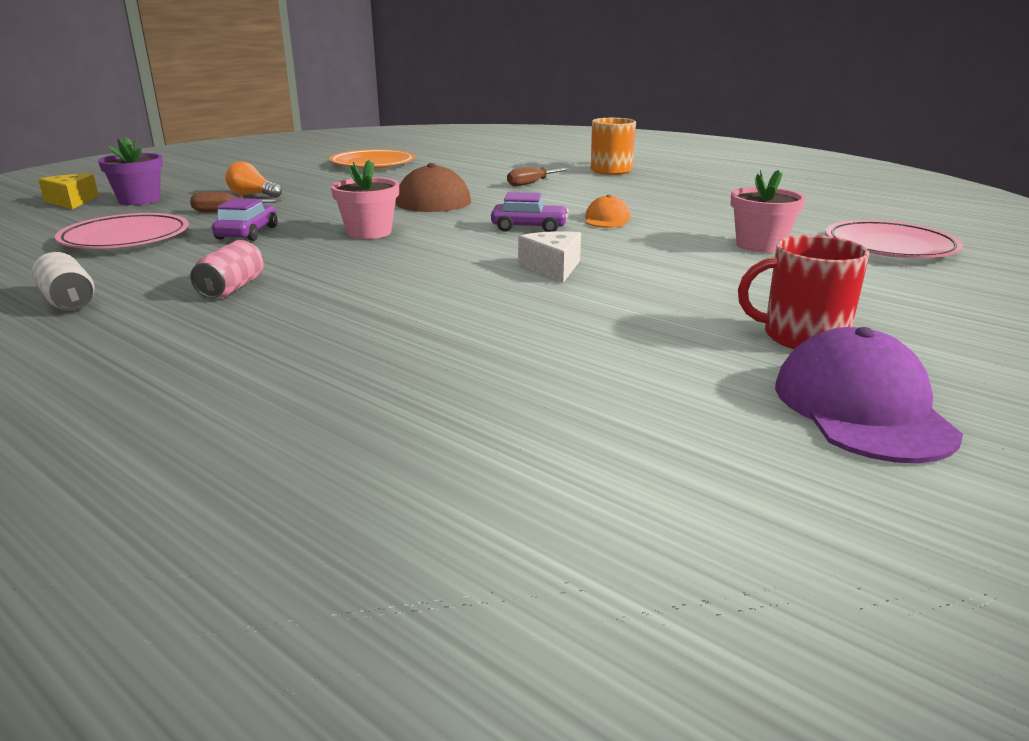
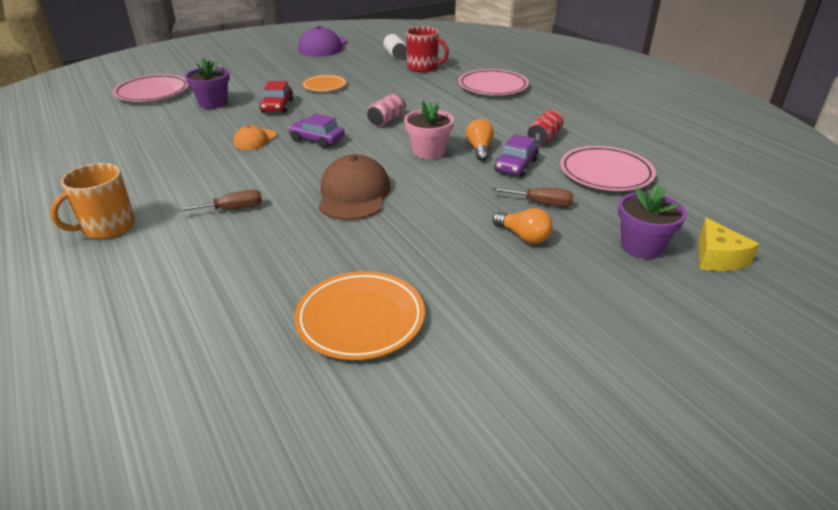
camera: 160 degrees left, 10 degrees up
white can [32,252,94,310] -> white can moved to [383,34,407,59]
pink can [190,240,264,299] -> pink can moved to [367,94,406,126]
white cheese [518,231,581,283] -> none
pink flower pot [731,170,805,253] -> purple flower pot [185,58,230,109]
red mug [738,235,869,349] -> red mug moved to [406,26,449,72]
none -> red car [260,81,294,113]
none -> orange plate [302,75,347,91]
none -> pink plate [458,69,529,95]
none -> orange light bulb [466,119,494,161]
none -> red can [528,110,563,145]

